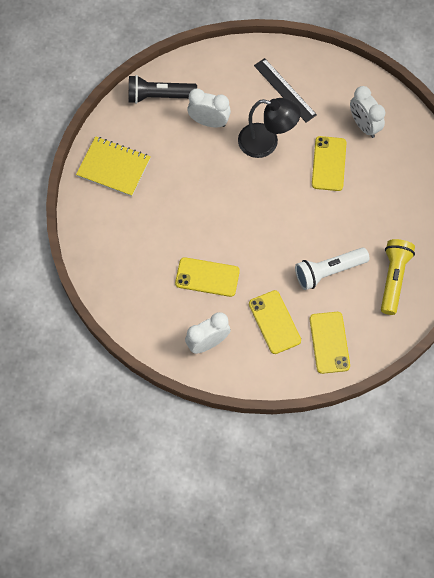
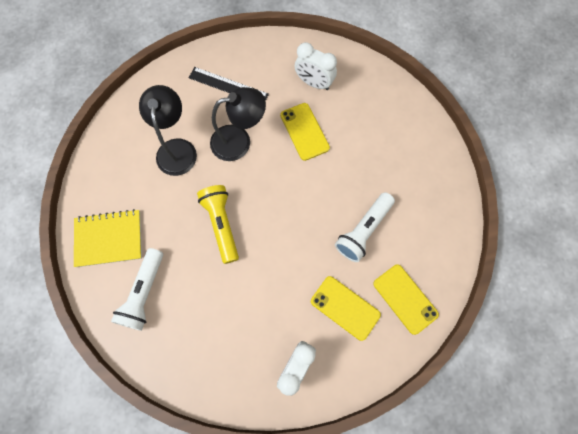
camera: 30 degrees left, 5 degrees up
black flashlight [129,75,197,104] -> none
yellow phone [175,257,240,297] -> none
white clock [187,89,231,127] -> black lamp [139,85,197,176]
yellow flashlight [381,239,415,315] -> yellow flashlight moved to [197,185,239,264]
none -> white flashlight [111,248,163,331]

